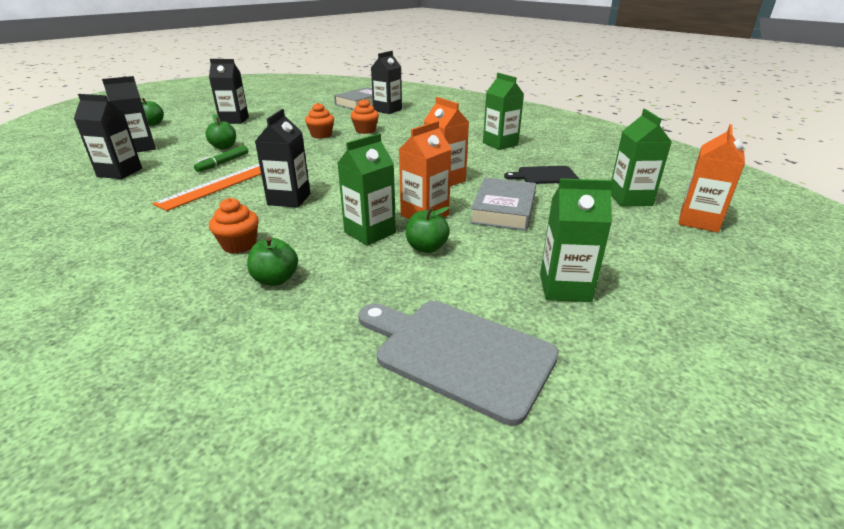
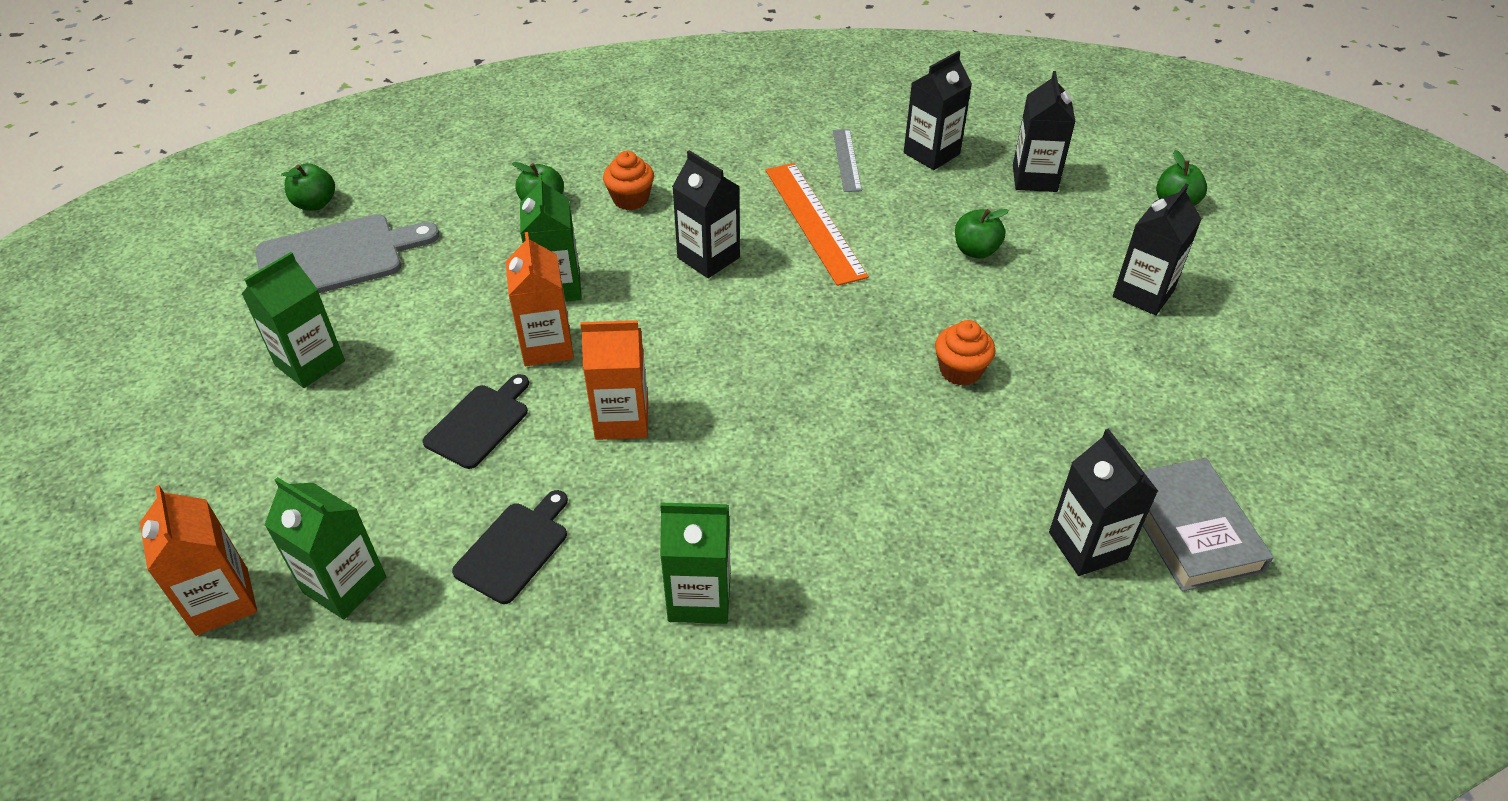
camera: 125 degrees right, 15 degrees up
green marker [194,145,248,172] -> none
orange cupcake [351,99,379,134] -> none
green apple [406,207,450,253] -> green apple moved to [281,163,335,211]
grey book [470,178,536,231] -> black cutting board [422,374,529,469]
none -> grey ruler [833,129,862,192]

